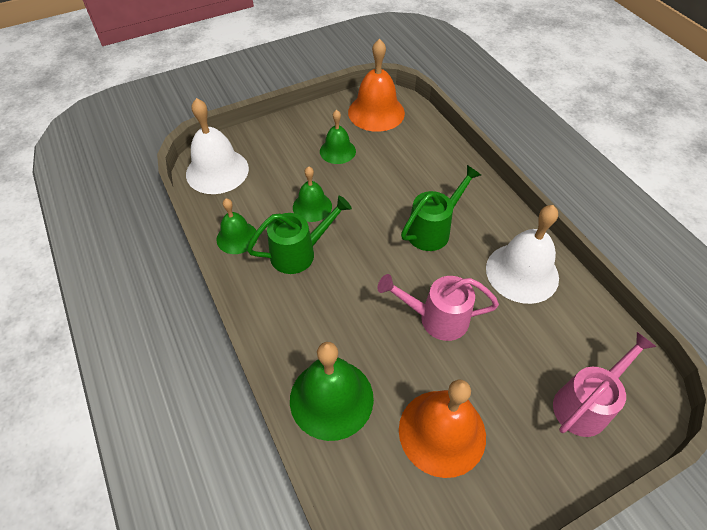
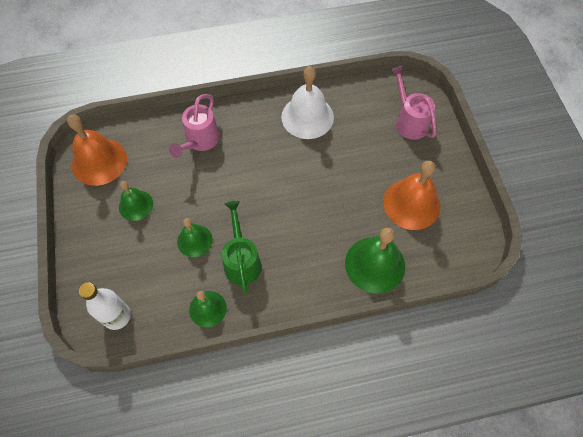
camera: 75 degrees left, 10 degrees up
white bell [186,98,249,194] -> white bottle [79,282,131,330]
pink watering can [377,274,499,341] -> pink watering can moved to [169,94,220,158]
green watering can [401,165,481,251] -> none

